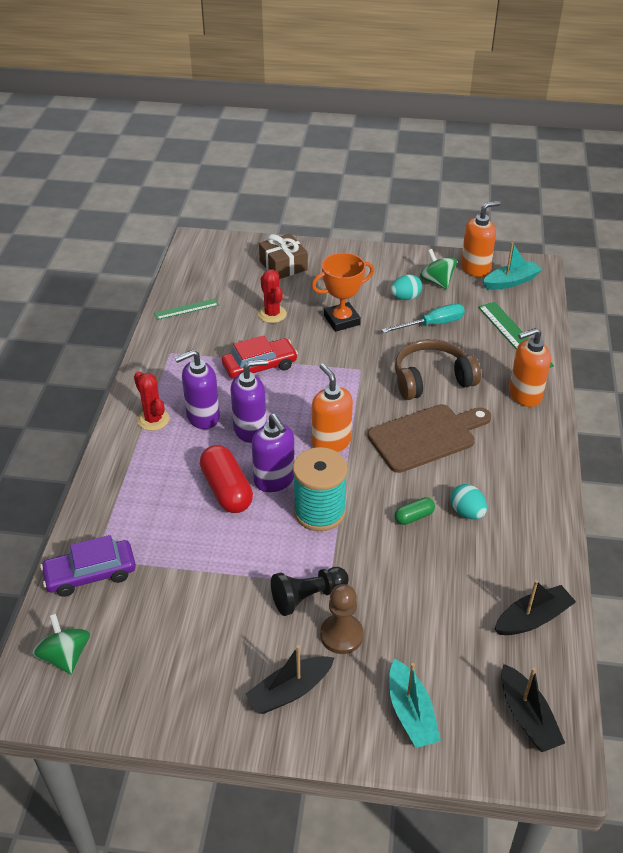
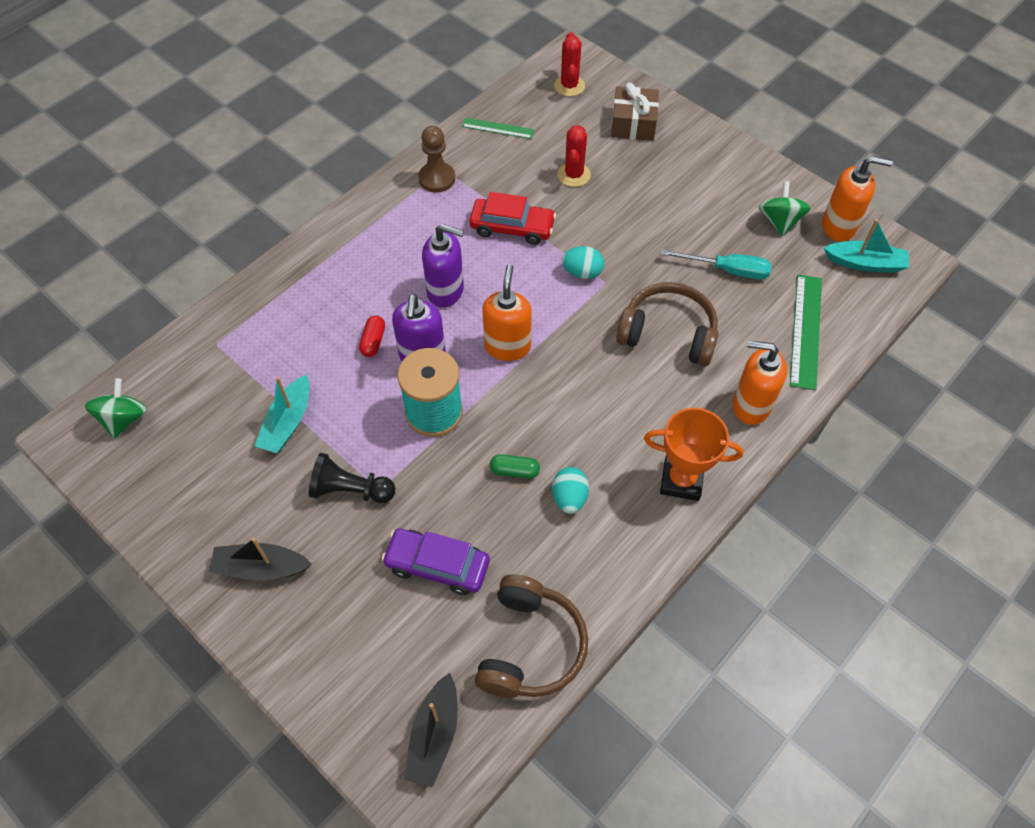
camera: 35 degrees right, 15 degrees up
purple car [40,535,136,597] -> purple car moved to [382,529,490,595]
red cactus [134,371,170,431] -> red cactus moved to [554,32,585,96]
purple soap dispenser [175,350,220,429] -> none
red capsule [200,445,253,513] -> red capsule [359,315,385,357], size x0.51
orange trophy [312,253,374,332] -> orange trophy moved to [644,408,743,501]
brown pawn [320,584,364,654] -> brown pawn moved to [418,126,455,193]
brown cutting board [368,404,491,473] -> none
turquoise boat [389,659,441,748] -> turquoise boat moved to [255,374,310,453]
turquoise egg [391,274,422,300] -> turquoise egg moved to [562,246,604,279]
black boat [495,580,576,635] -> brown headphones [475,574,588,698]

